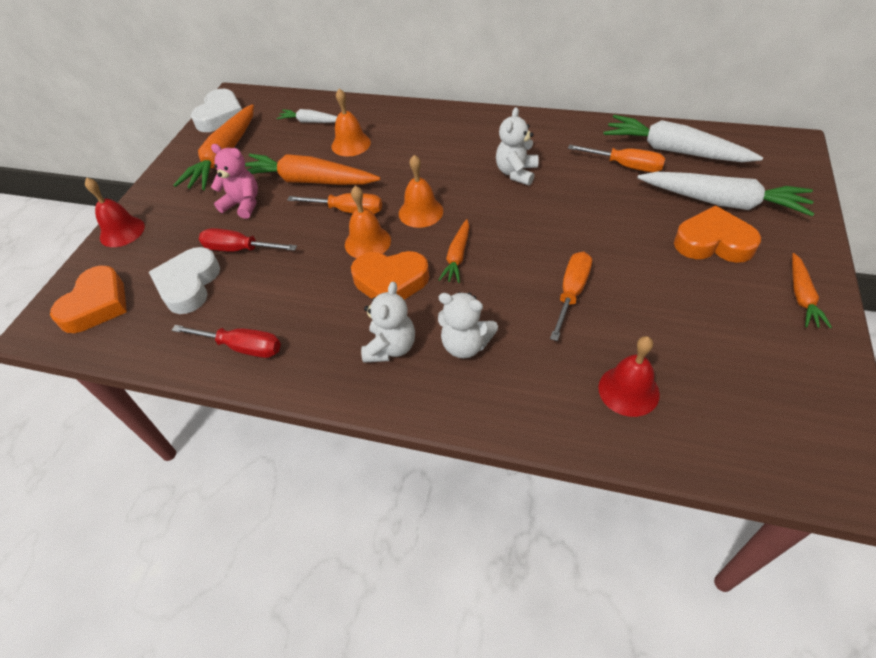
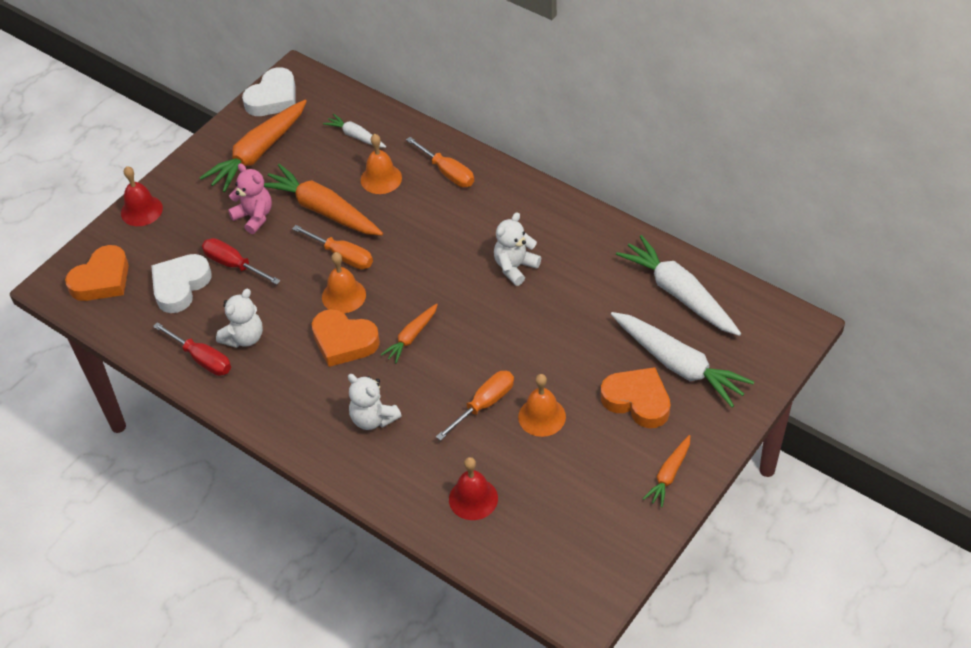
camera: 20 degrees right, 0 degrees up
white teddy bear [361,282,415,363] -> white teddy bear moved to [216,289,263,348]
orange bell [399,155,443,228] -> orange bell moved to [518,374,566,437]
orange screwdriver [568,145,665,172] -> orange screwdriver moved to [406,137,474,187]

